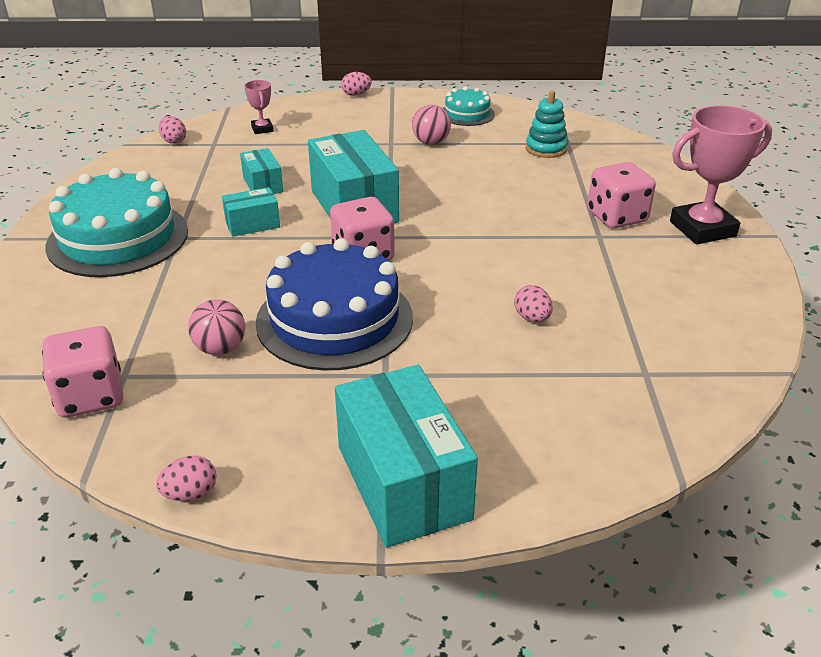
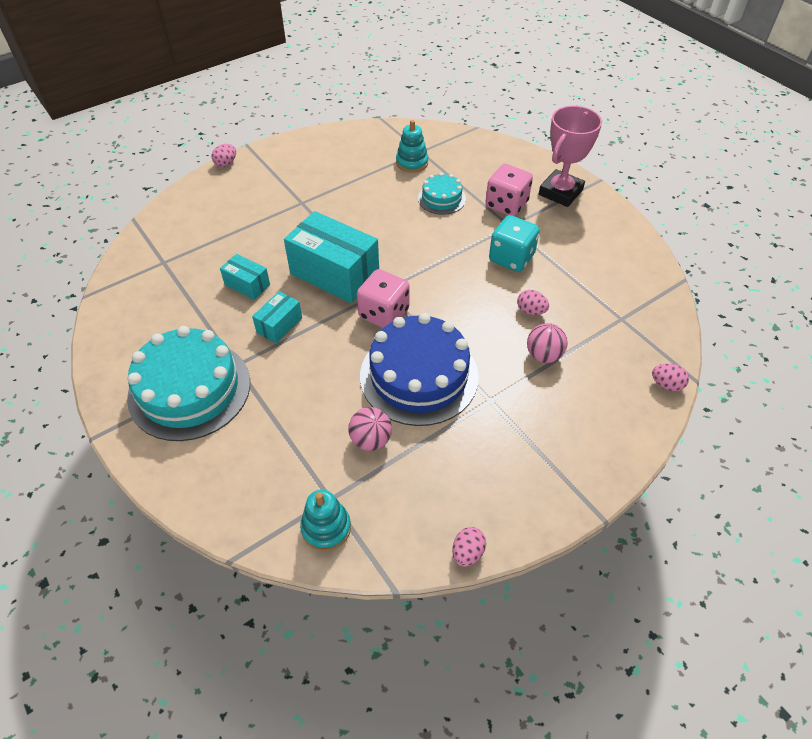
camera: 35 degrees left, 15 degrees up
pink dice [42,326,123,418] -> turquoise stacking toy [300,489,351,551]
pink egg [159,116,186,144] -> pink egg moved to [652,363,689,391]
pink trophy [244,80,273,134] -> none
turquoise box [335,365,478,548] -> none
pink ball [412,105,451,145] -> pink ball moved to [527,323,568,363]
turquoise cake [443,86,495,126] -> turquoise cake moved to [418,172,466,215]
none -> turquoise dice [489,215,540,272]

